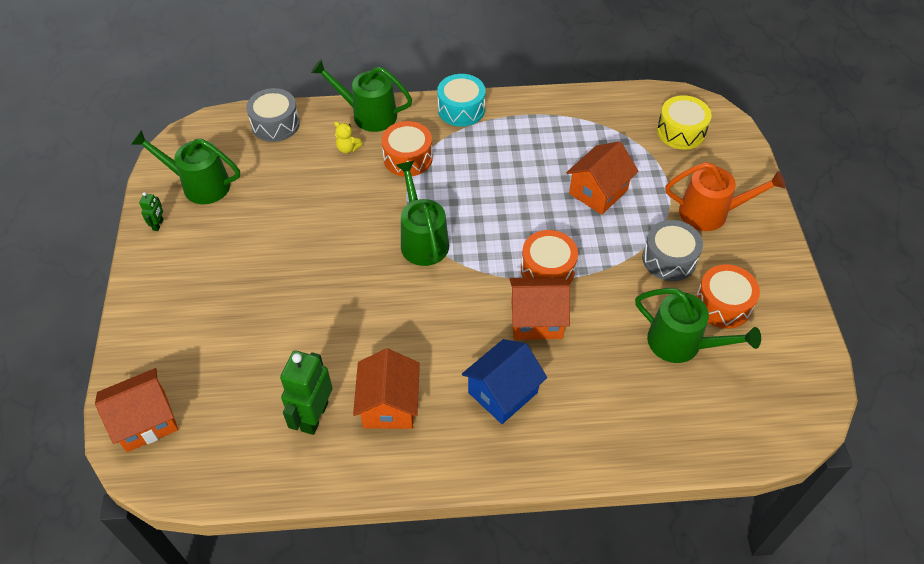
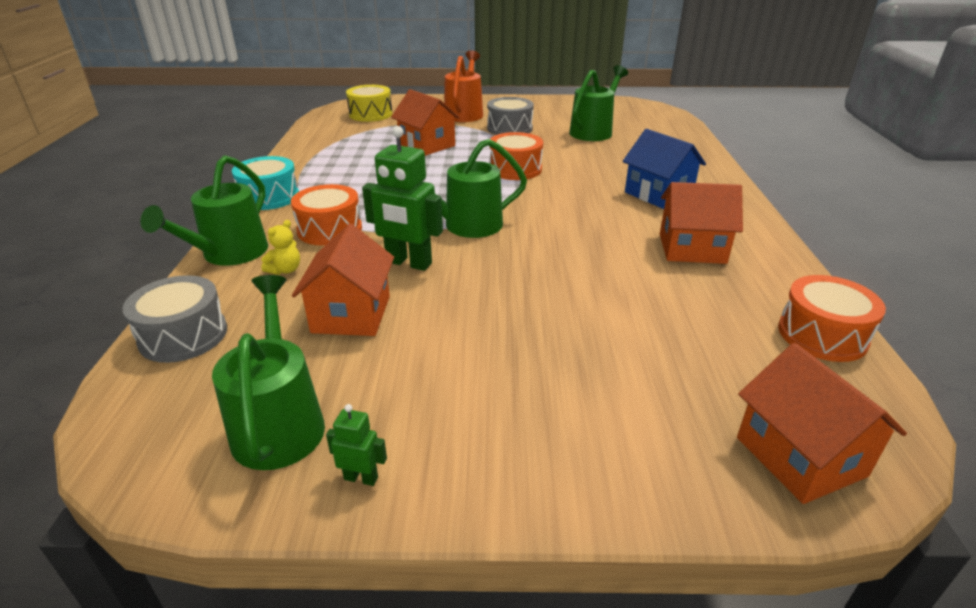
camera: 85 degrees left, 20 degrees down
green watering can [131,130,240,204] -> green watering can turned 150 degrees clockwise [212,275,325,470]
green robot [280,351,333,435] -> green robot moved to [362,126,443,271]
orange house [509,277,570,340] -> orange house moved to [292,224,394,336]
orange drum [696,264,760,329] -> orange drum moved to [778,275,886,362]

